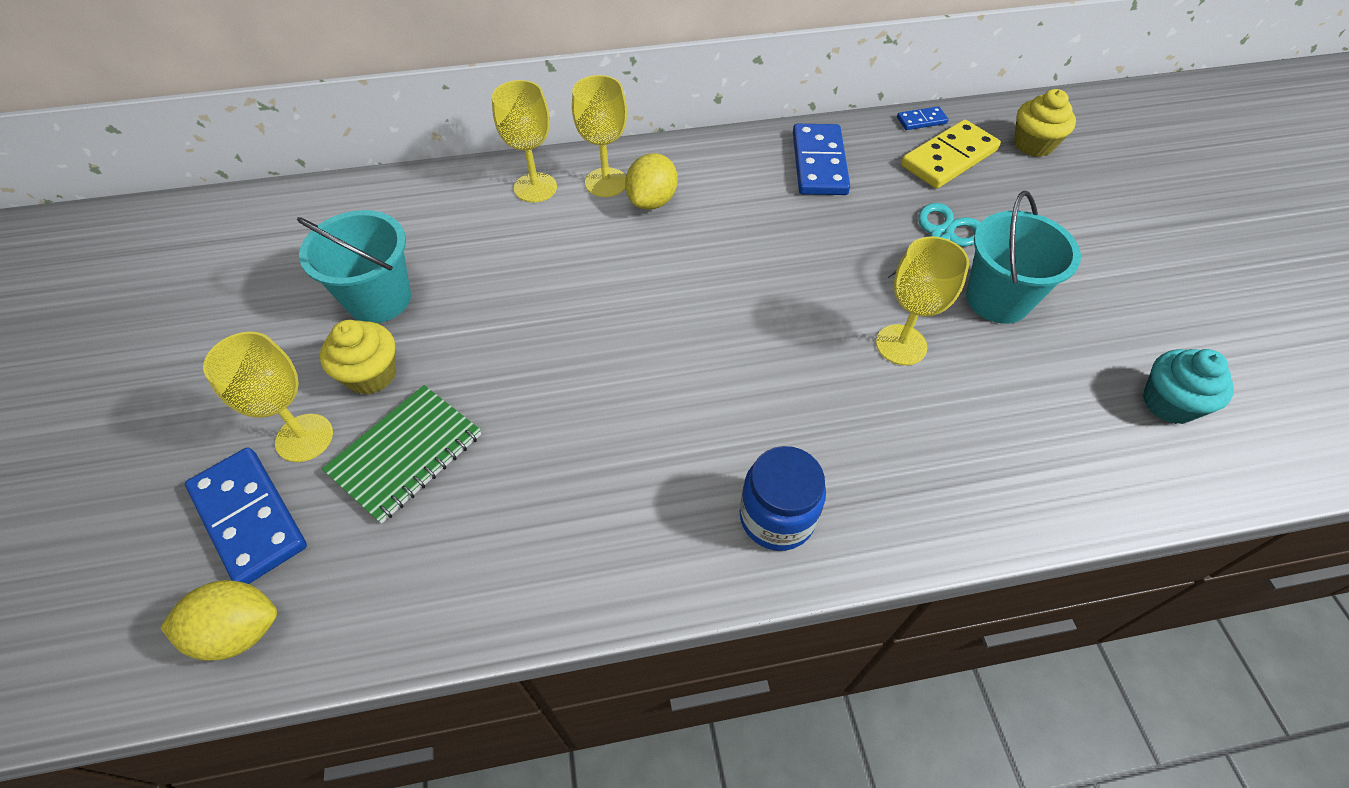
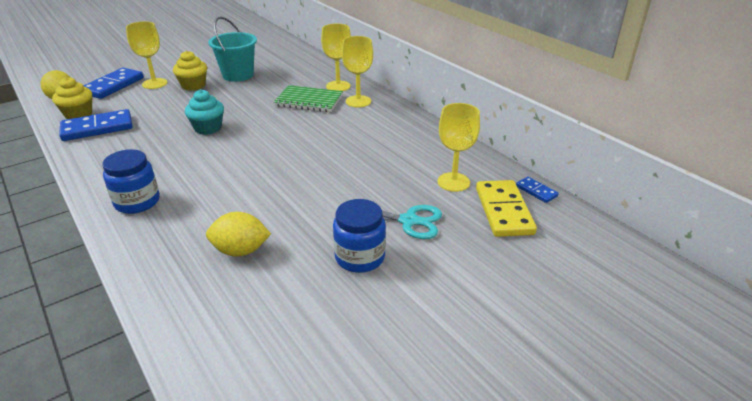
camera: 65 degrees right, 20 degrees down
green notebook [322,385,481,524] -> green notebook moved to [274,85,343,112]
yellow lemon [625,153,678,210] -> yellow lemon moved to [206,212,271,256]
blue domino [793,124,850,195] -> blue domino moved to [59,109,133,141]
yellow goblet [876,236,969,365] -> yellow goblet moved to [438,103,480,192]
yellow domino [901,120,1001,189] -> yellow domino turned 60 degrees clockwise [476,180,537,237]
turquoise bucket [966,191,1081,324] -> blue jar [333,199,386,273]
yellow cupcake [1014,89,1076,157] -> yellow cupcake moved to [52,77,92,119]
turquoise cupcake [1143,349,1234,424] -> turquoise cupcake moved to [185,89,224,135]

